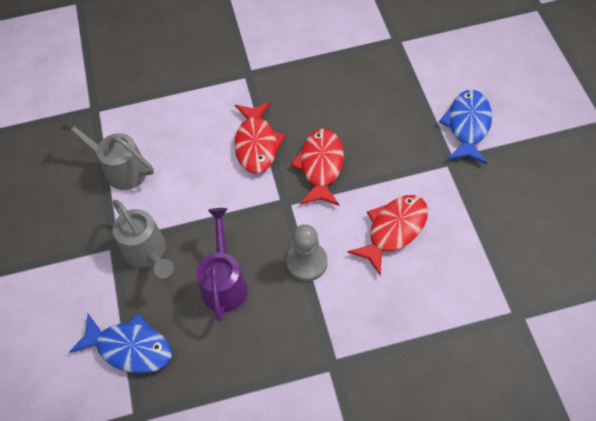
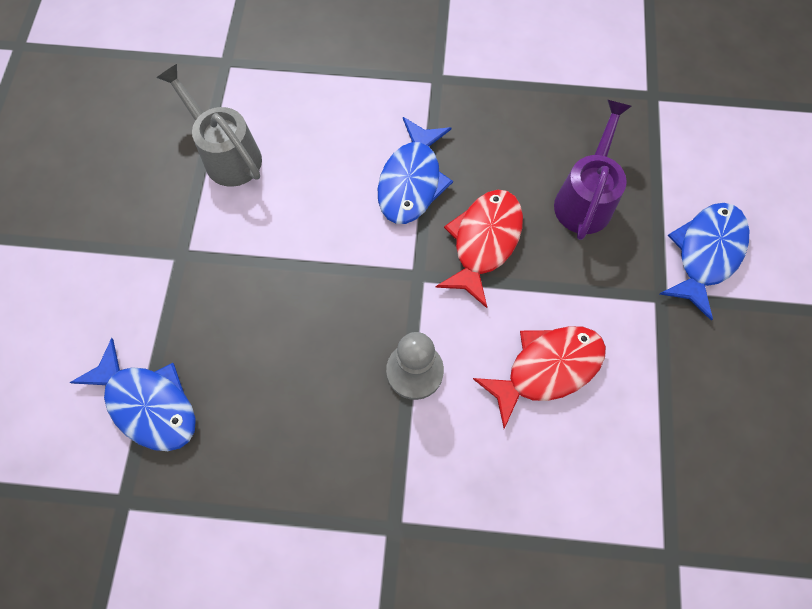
camera: 15 degrees right, 10 degrees up
grey watering can [113,200,174,278] -> none
purple watering can [196,208,248,322] -> purple watering can moved to [554,100,632,240]
red fish [234,101,286,173] -> blue fish [378,117,453,224]

